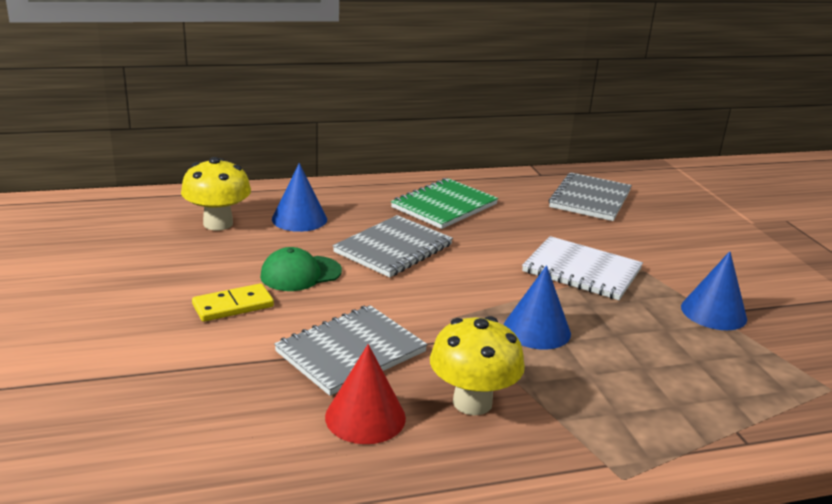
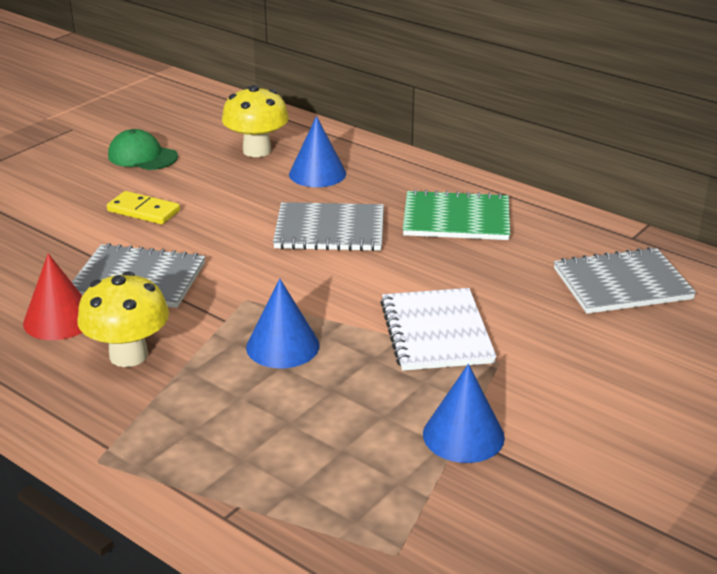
camera: 55 degrees right, 5 degrees up
green cap [260,247,342,291] -> green cap moved to [108,129,178,170]

